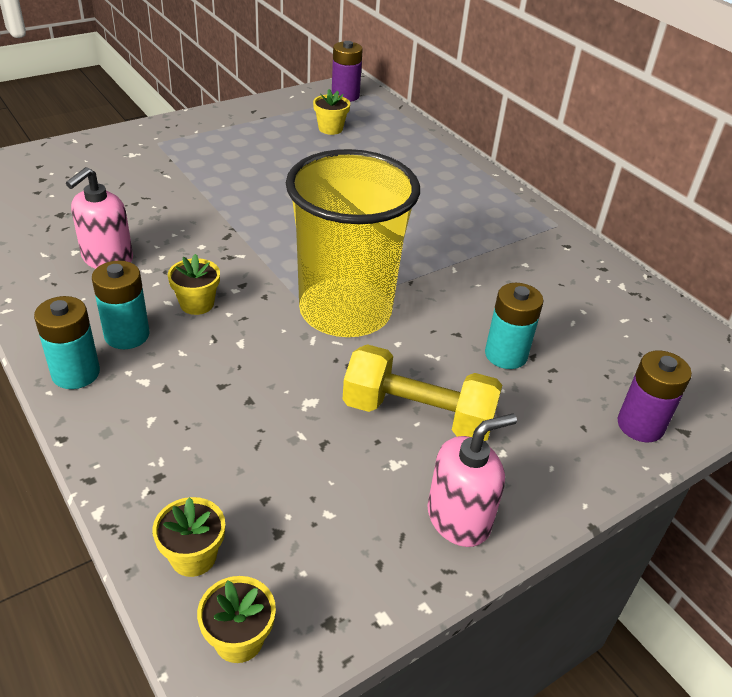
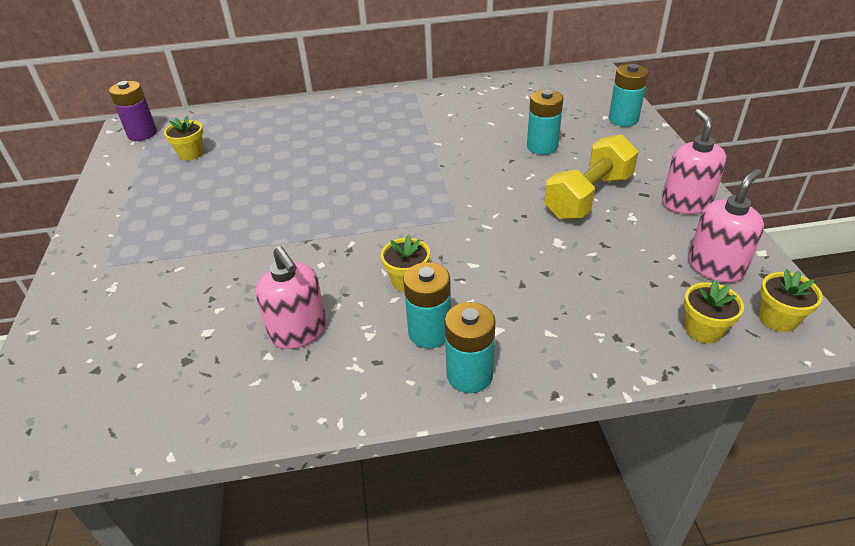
camera: 60 degrees left, 0 degrees up
yellow cup [286,149,420,337] -> none
purple battery [617,351,692,442] -> turquoise battery [609,64,649,127]
none -> pink soap dispenser [689,169,764,282]

